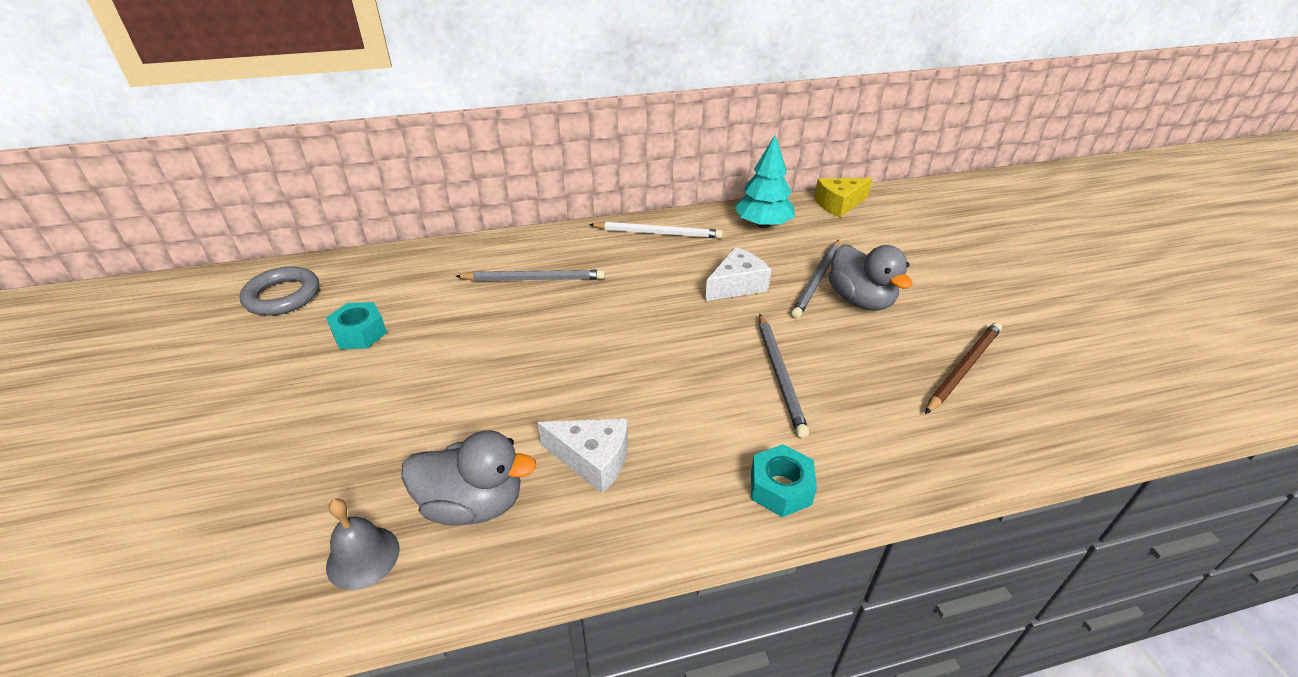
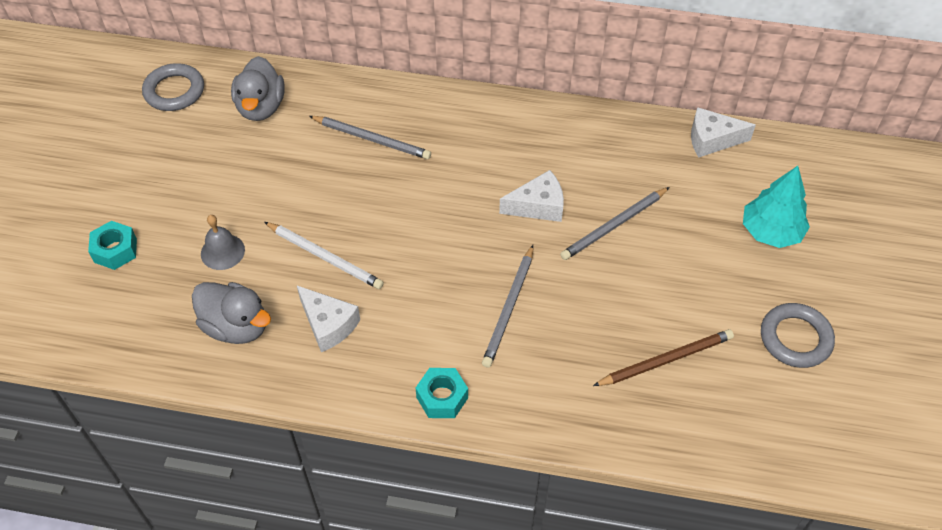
camera: 25 degrees right, 15 degrees up
turquoise nut [326,302,387,349] -> turquoise nut moved to [88,221,137,270]
grey bell [326,499,400,590] -> grey bell moved to [201,215,245,270]
white pencil [589,221,723,238] -> white pencil moved to [264,222,384,289]
turquoise tree [734,135,795,228] -> turquoise tree moved to [743,166,810,248]
yellow cheese [814,178,872,217] -> white cheese [691,107,756,157]
grey duck [829,244,913,311] -> grey duck moved to [231,56,284,121]
none -> grey ring [761,303,835,368]

